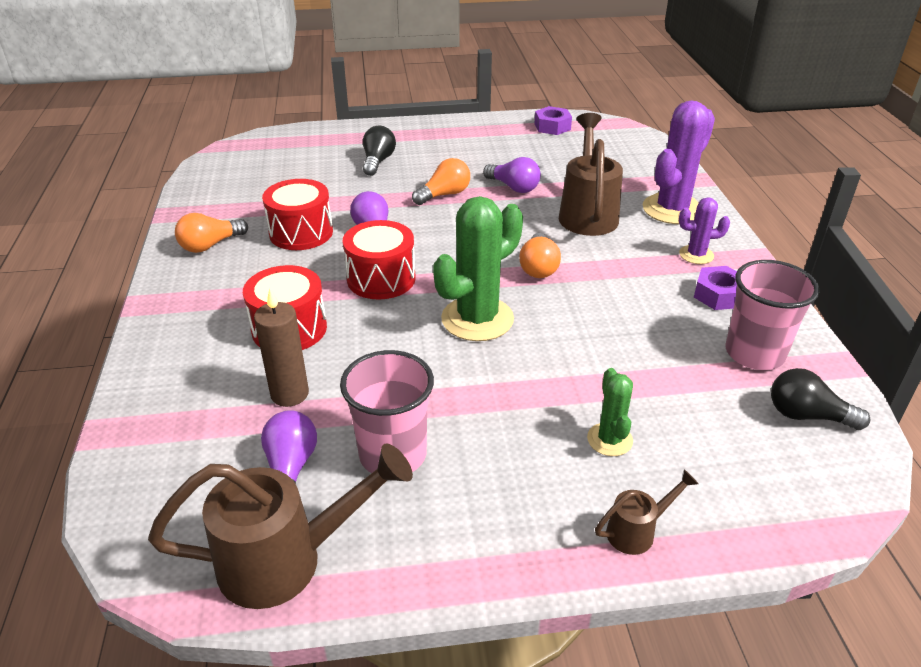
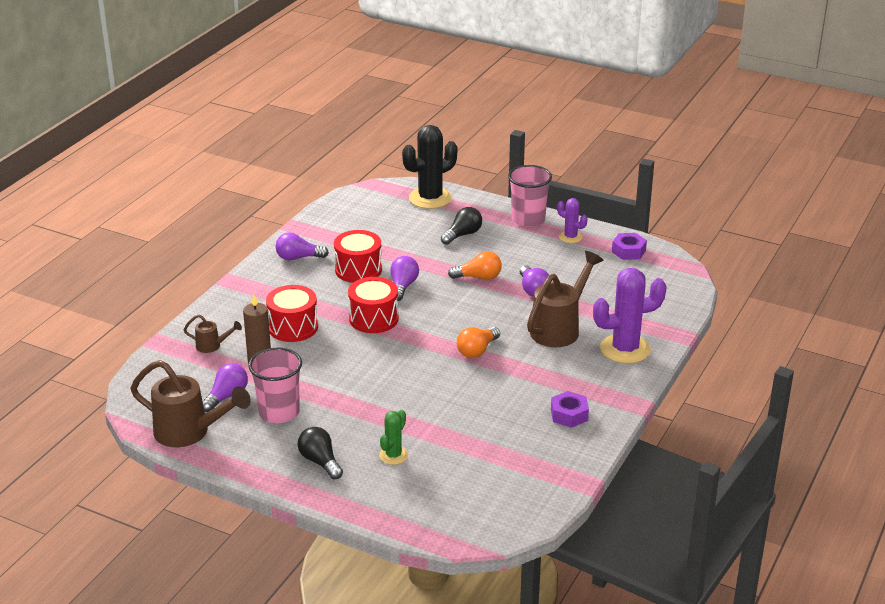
camera: 35 degrees right, 5 degrees down
orange light bulb [175,213,248,253] -> purple light bulb [276,232,329,260]
green cactus [433,196,523,341] -> none
brown watering can [595,469,699,555] -> brown watering can moved to [183,314,242,353]
purple cactus [679,197,730,264] -> purple cactus moved to [557,198,587,243]
pink cup [726,260,820,370] -> pink cup moved to [508,165,552,227]
black light bulb [771,368,871,430] -> black light bulb moved to [298,427,343,479]
none -> black cactus [402,125,457,209]

